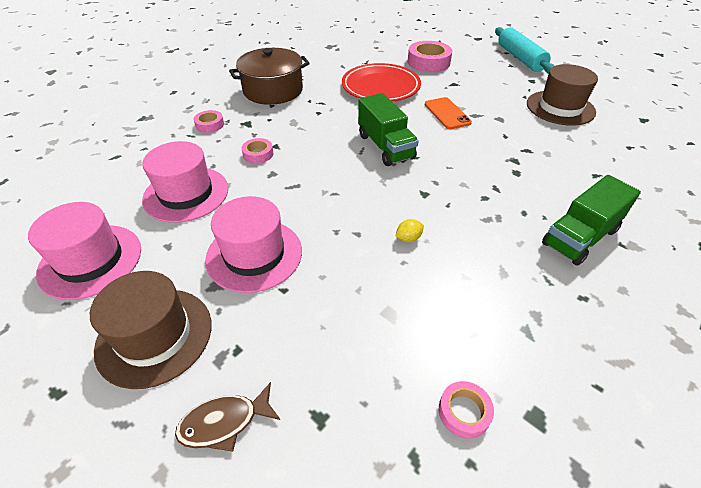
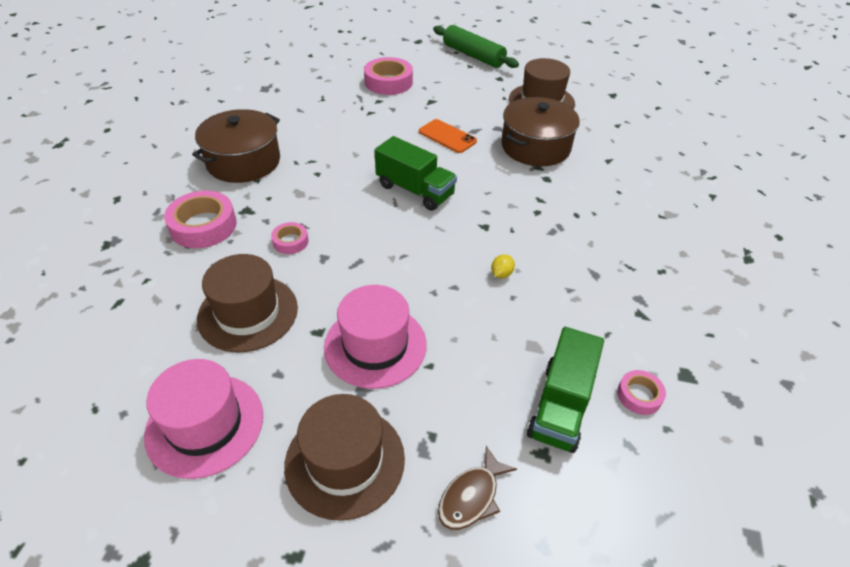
camera: 30 degrees left, 0 degrees up
pink hat [142,141,228,223] -> brown hat [197,254,298,352]
pink tape [193,110,224,133] -> pink tape [164,191,237,248], size x1.87
red plate [342,63,421,102] -> none
turquoise rolling pin [495,27,554,74] -> green rolling pin [433,25,519,68]
green truck [542,175,641,266] -> green truck moved to [527,327,604,453]
none -> brown pot [501,97,580,166]

